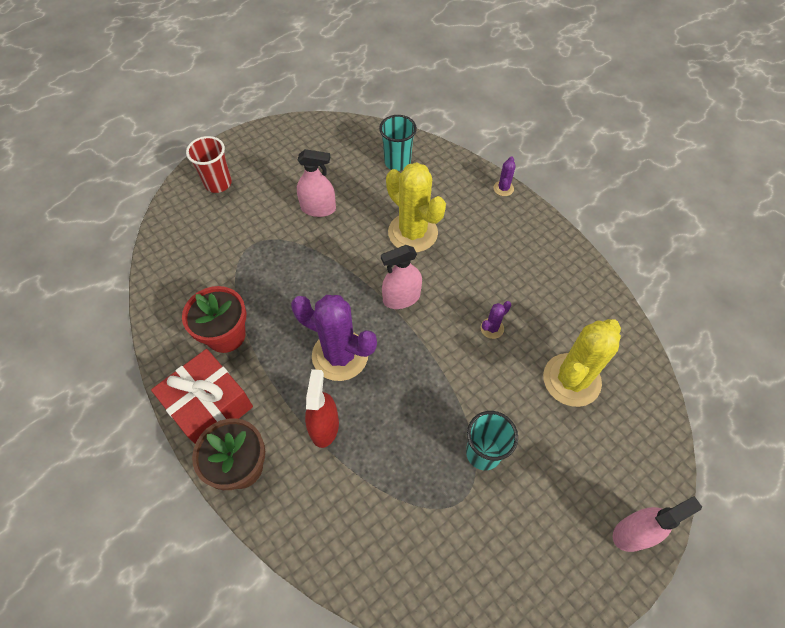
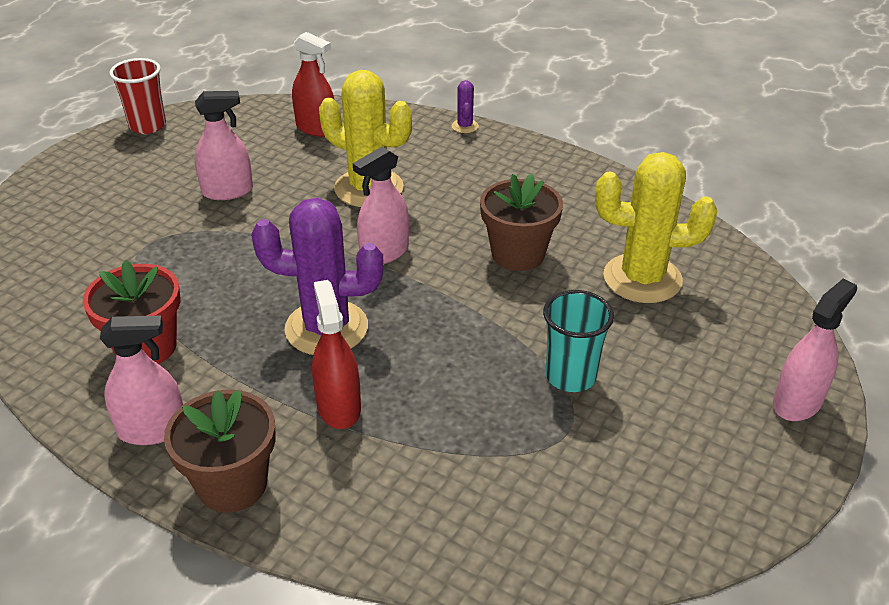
camera: 20 degrees left, 20 degrees down
red gift [151,349,253,444] -> pink spray bottle [100,315,183,445]
red cup [186,136,232,193] -> red cup moved to [109,58,166,134]
turquoise cup [379,115,417,171] -> red spray bottle [292,32,334,137]
purple cactus [480,301,511,339] -> brown flower pot [480,174,563,271]
yellow cactus [543,319,621,407] -> yellow cactus turned 75 degrees clockwise [596,152,717,303]

